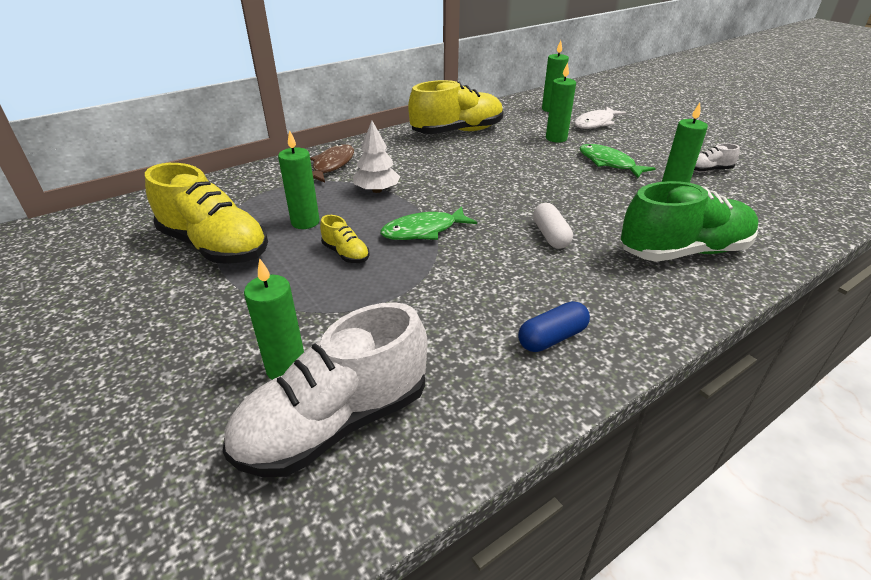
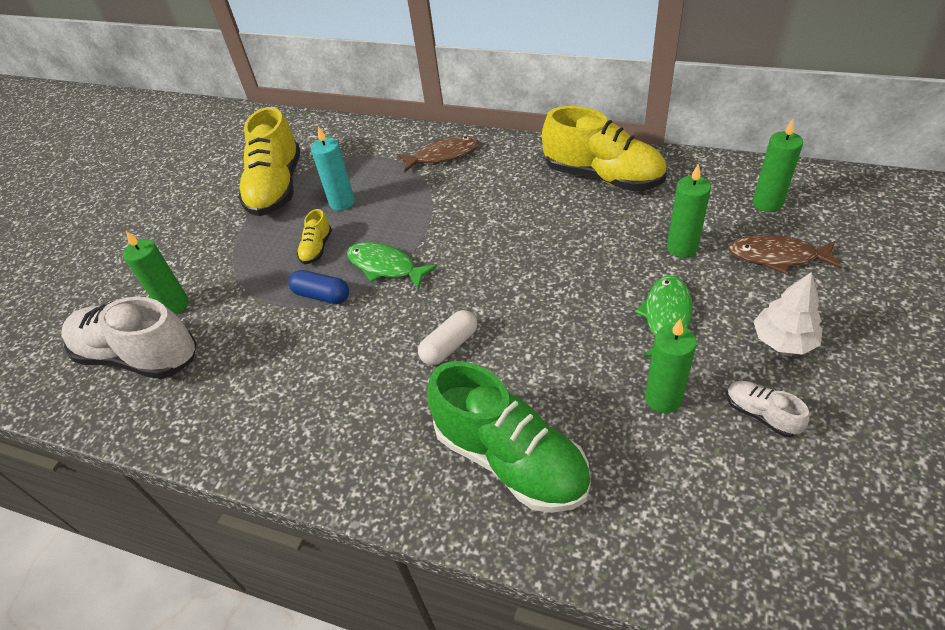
camera: 60 degrees right, 10 degrees up
green candle [278,130,320,229] -> turquoise candle [311,126,355,210]
white tree [353,121,400,193] -> white tree moved to [753,272,823,355]
blue capsule [518,301,590,352] -> blue capsule moved to [288,270,349,304]
white fish [574,106,627,129] -> brown fish [728,235,842,274]

